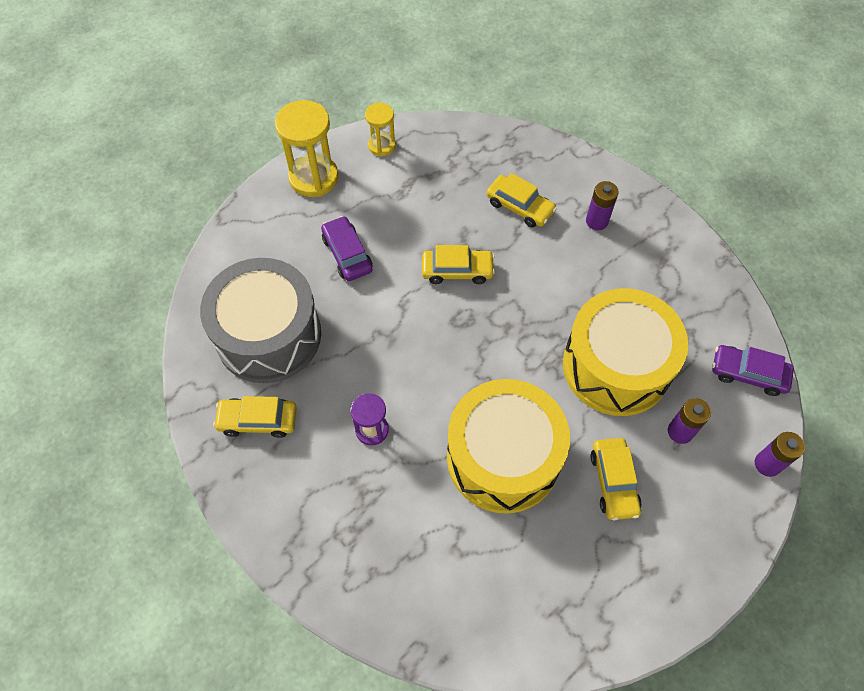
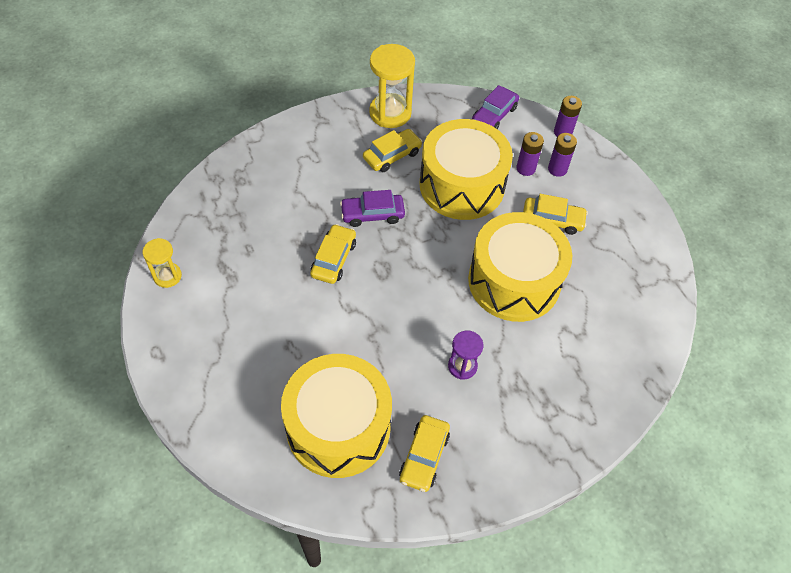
camera: 75 degrees left, 5 degrees down
grey drum [200,258,321,383] -> yellow drum [281,354,392,478]
yellow hourglass [275,100,338,197] -> yellow hourglass moved to [369,44,415,128]
purple car [321,216,372,281] -> purple car moved to [340,190,405,227]
yellow car [486,173,557,228] -> yellow car moved to [363,129,422,172]
purple battery [586,181,619,230] -> purple battery moved to [548,133,577,177]

